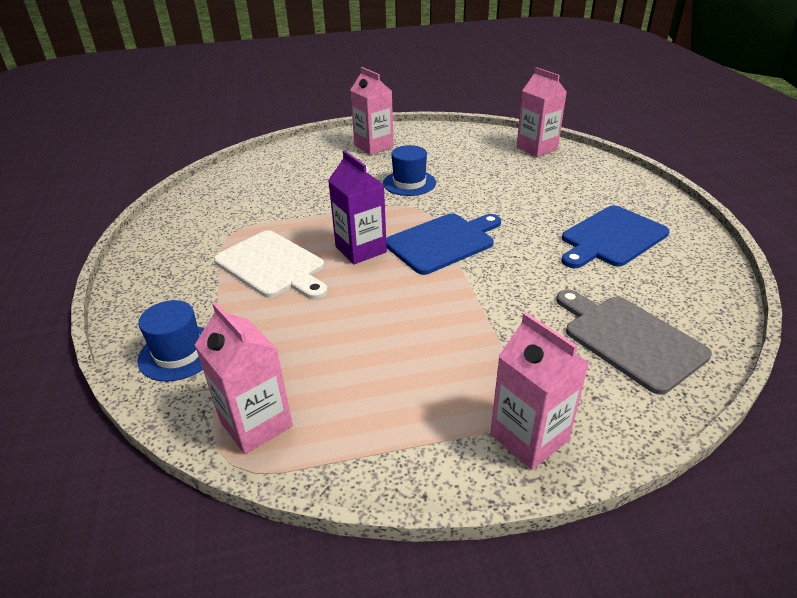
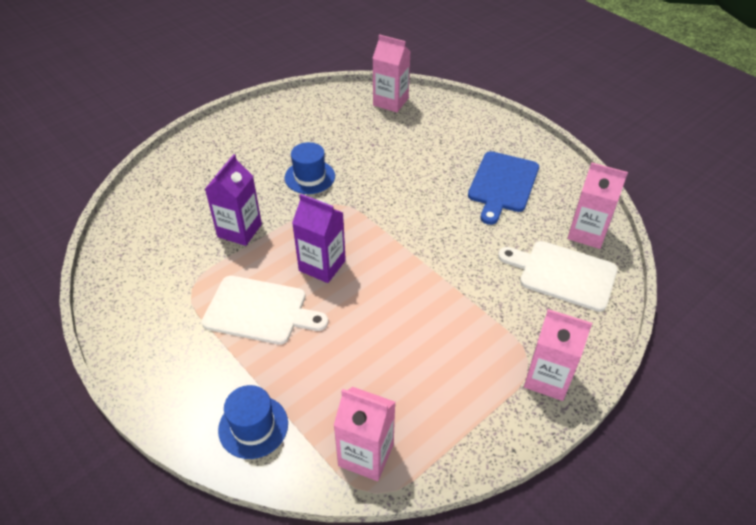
camera: 30 degrees left, 10 degrees up
pink carton [350,67,394,155] -> pink carton moved to [567,162,628,249]
blue cutting board [386,213,501,275] -> none
grey cutting board [556,289,712,395] -> white cutting board [498,241,617,312]
none -> purple carton [205,154,262,246]

